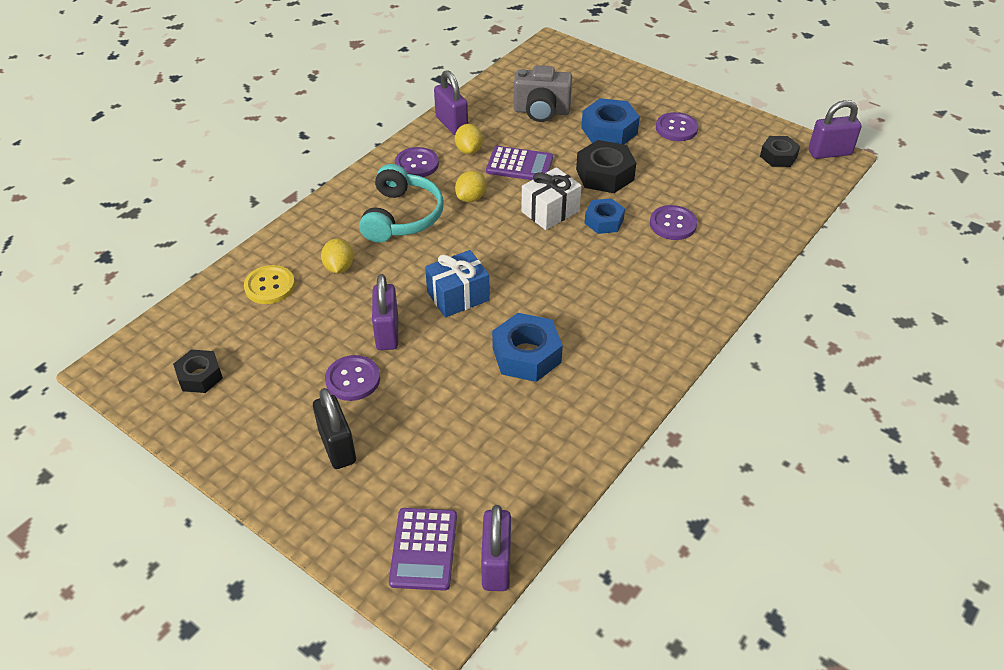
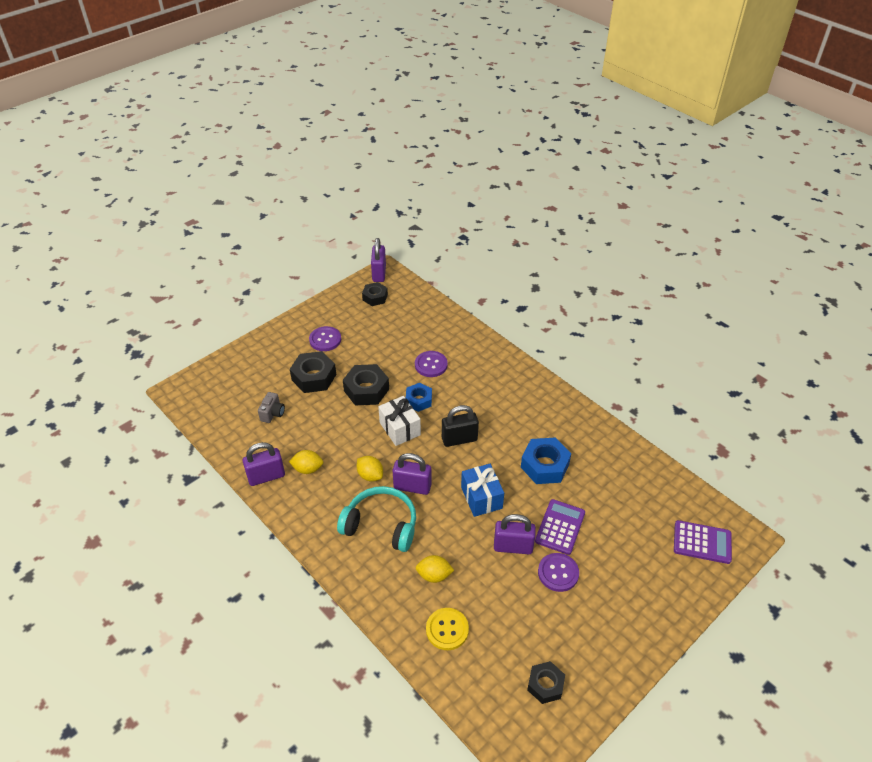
camera: 80 degrees left, 0 degrees up
black padlock [313,388,356,469] -> black padlock moved to [442,405,479,447]
purple button [395,147,439,177] -> none
purple padlock [481,505,511,591] -> purple padlock moved to [393,453,431,495]
purple calculator [486,146,553,180] -> purple calculator moved to [535,499,585,555]
grey camera [514,65,572,122] -> grey camera [258,392,285,423], size x0.56
blue nut [581,98,640,144] -> black nut [290,351,336,393]

